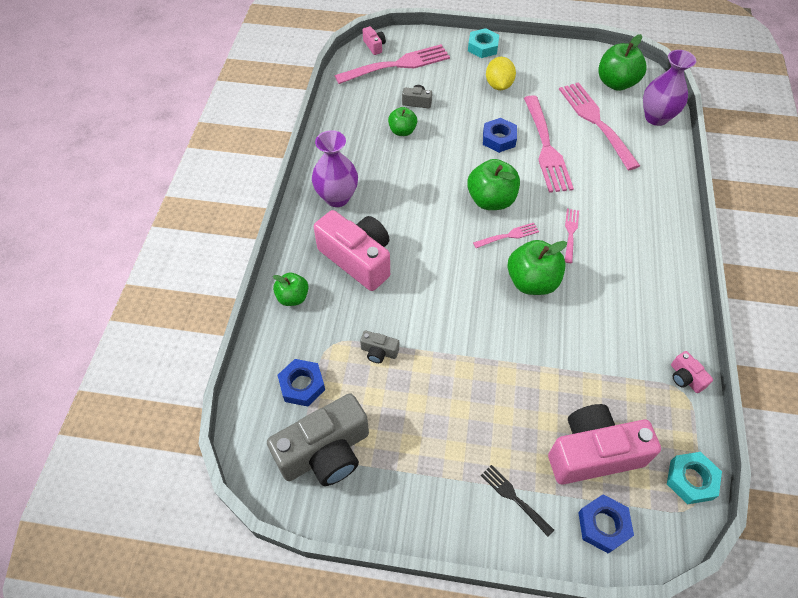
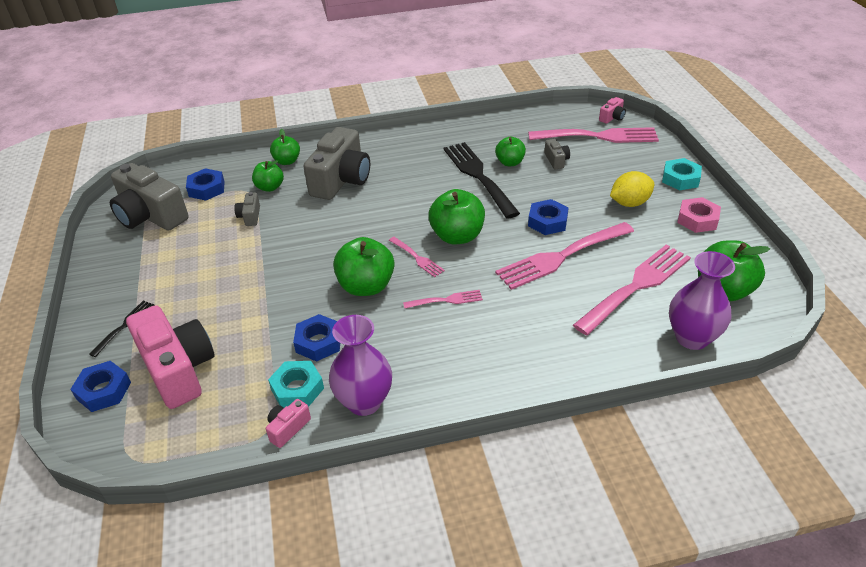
camera: 70 degrees right, 15 degrees down
purple vase [312,130,358,207] -> purple vase moved to [329,315,392,416]
pink camera [314,210,390,291] -> grey camera [303,127,370,200]
pink fork [335,44,450,84] -> pink fork turned 45 degrees counterclockwise [528,127,659,143]
turquoise nut [667,452,722,504] -> turquoise nut moved to [268,361,324,408]
none -> green apple [252,160,284,192]
none -> blue nut [293,314,340,362]
none -> black fork [443,142,520,218]
none -> pink nut [677,197,721,233]

